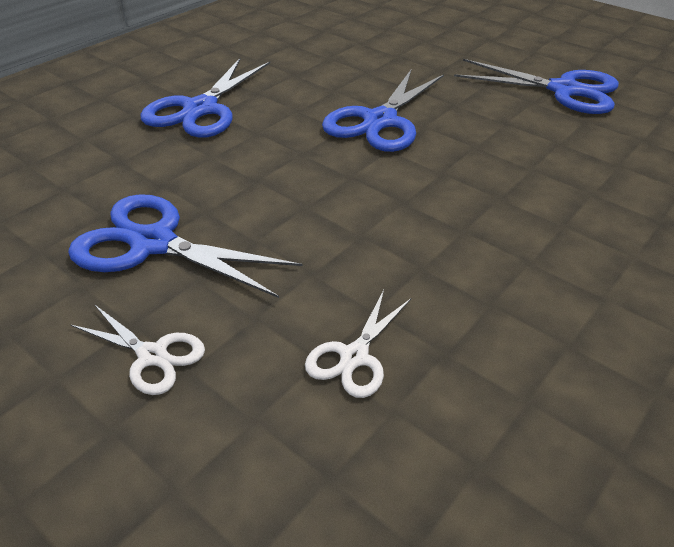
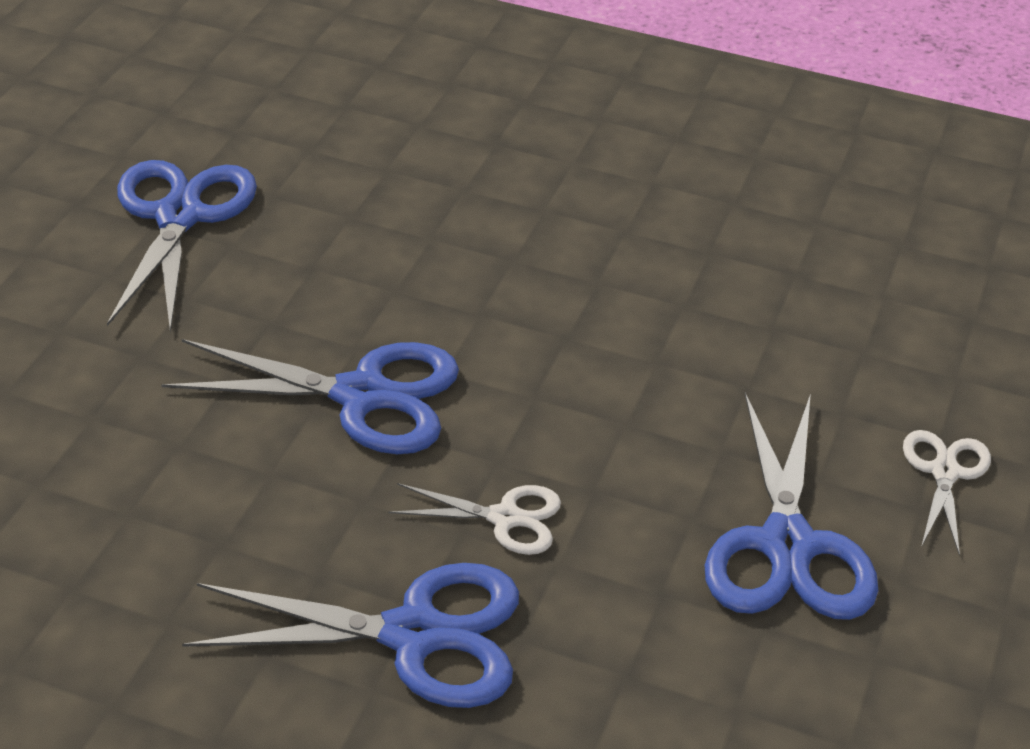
camera: 110 degrees left, 0 degrees up
white scissors [305,290,411,398] -> white scissors moved to [389,483,561,555]

